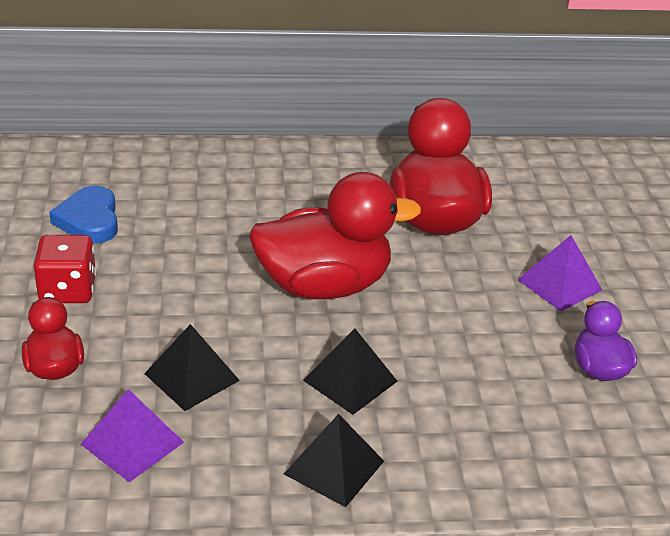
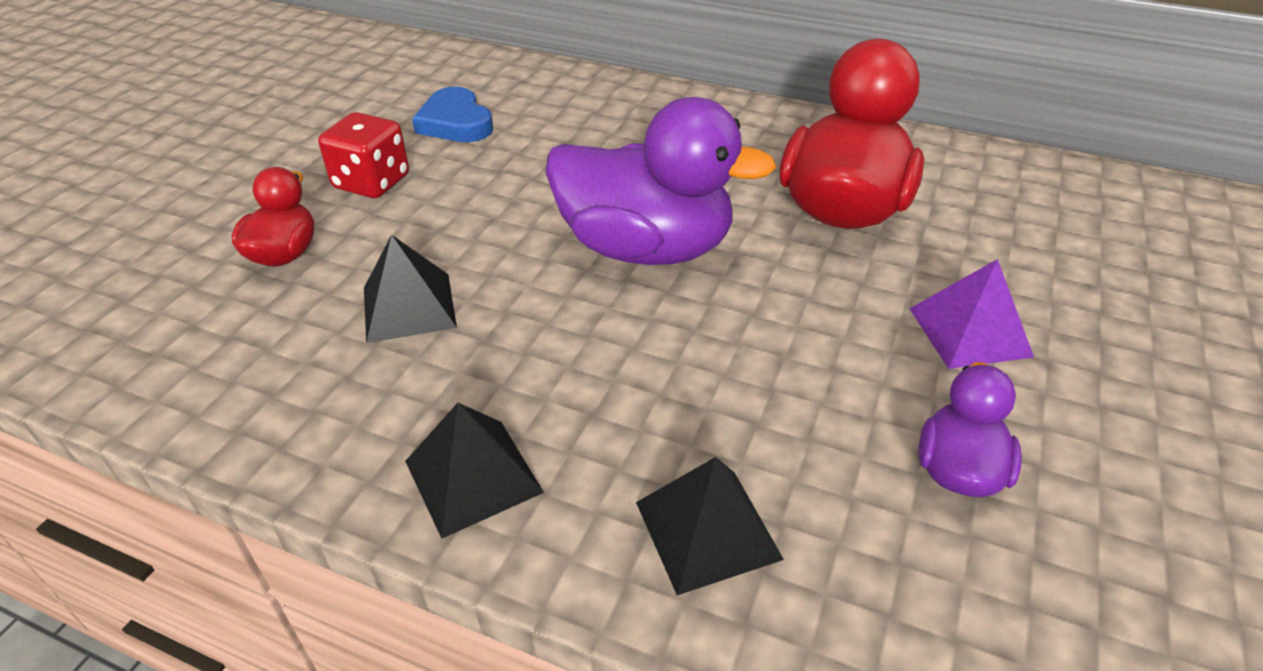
camera: 30 degrees right, 5 degrees up
blue heart [49,186,118,243] -> blue heart turned 45 degrees counterclockwise [412,87,493,142]
purple pyramid [81,389,184,482] -> none
red duck [249,172,421,299] -> purple duck [546,97,776,265]
black pyramid [303,329,398,415] -> black pyramid moved to [636,457,784,595]

